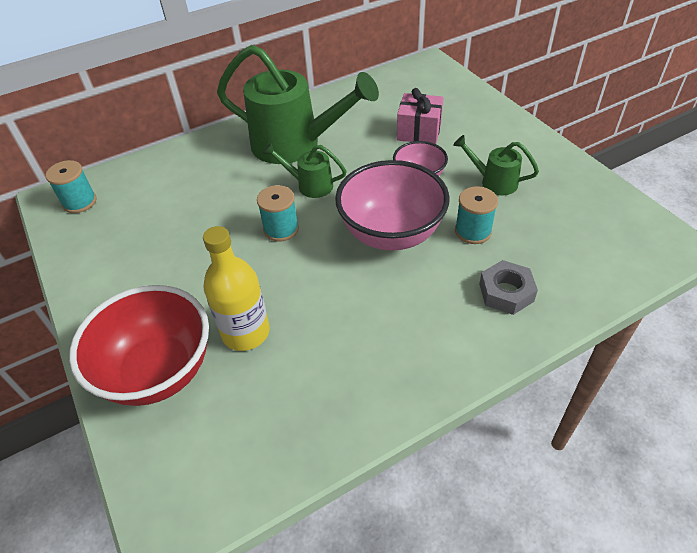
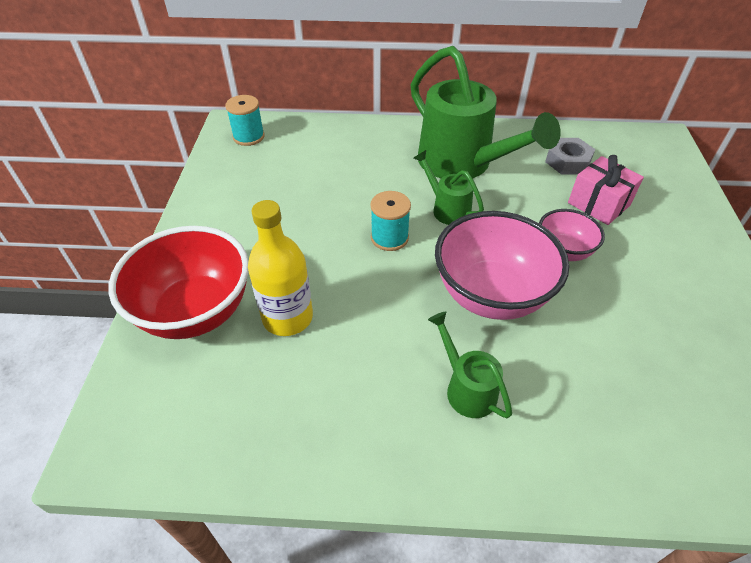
camera: 30 degrees right, 0 degrees up
green watering can [453,135,539,195] -> green watering can moved to [428,312,512,418]
turquoise spool [455,186,498,244] -> none
grey nut [479,260,538,315] -> grey nut moved to [545,138,595,174]

